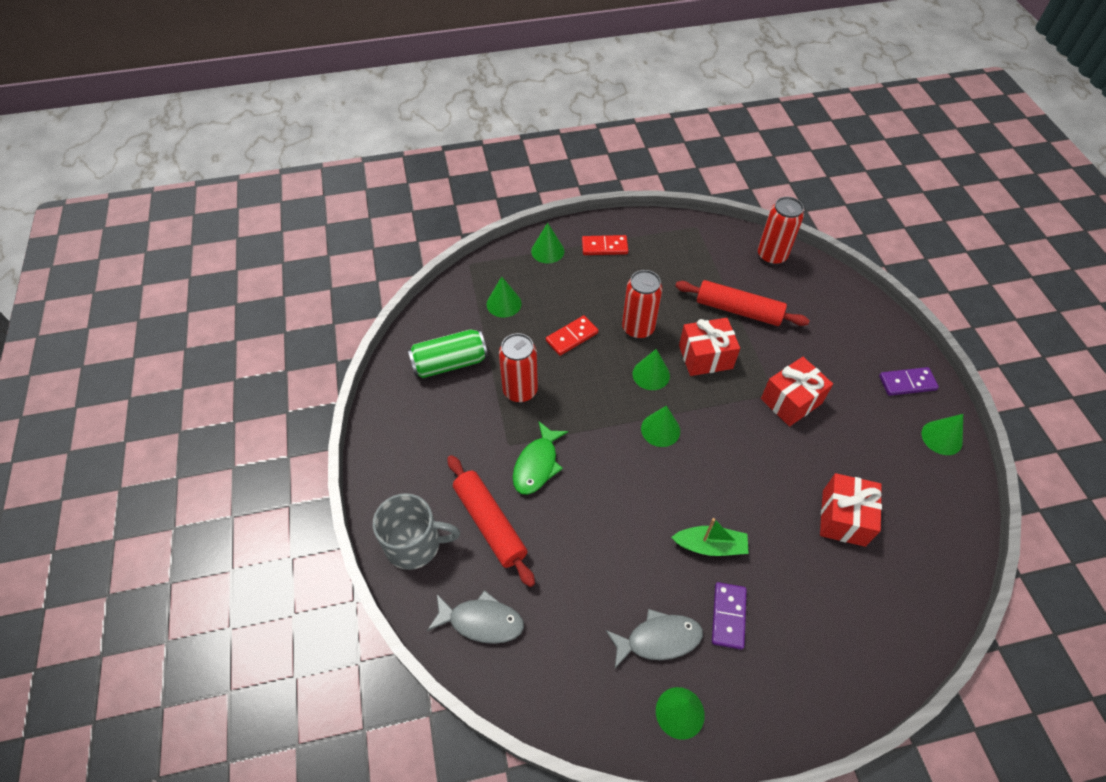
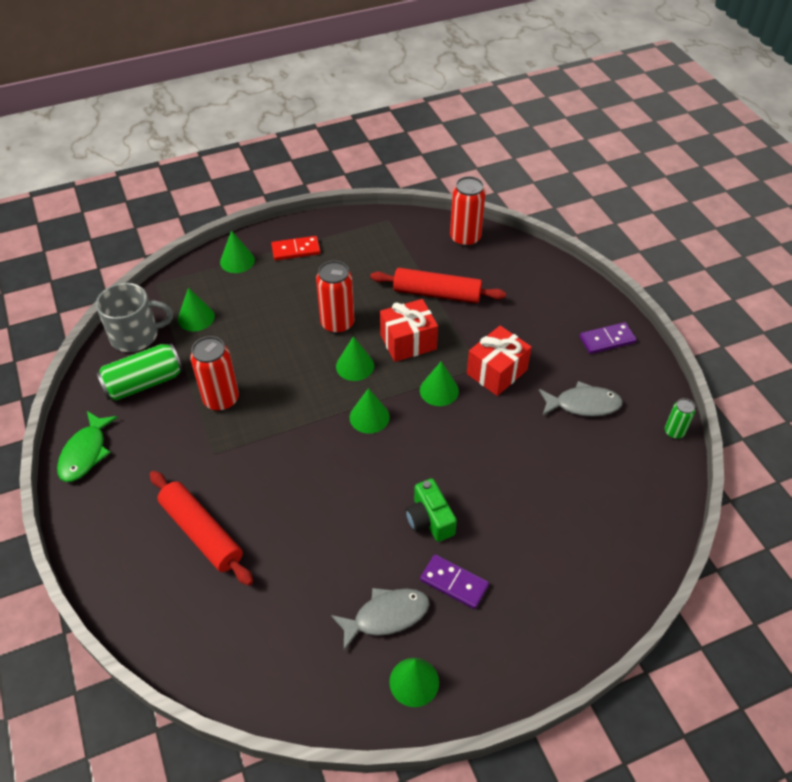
camera: 10 degrees left, 5 degrees down
grey mug [373,493,460,570] -> grey mug moved to [96,283,173,352]
grey fish [427,590,524,644] -> grey fish moved to [539,381,623,417]
green fish [513,421,568,495] -> green fish moved to [57,411,118,482]
red domino [546,316,598,356] -> none
green boat [671,518,749,556] -> green camera [405,478,457,542]
purple domino [712,582,747,650] -> purple domino turned 60 degrees counterclockwise [420,554,489,609]
red gift [820,473,882,547] -> none
green cone [922,414,963,455] -> green cone moved to [420,362,459,406]
none -> green can [665,398,695,439]

